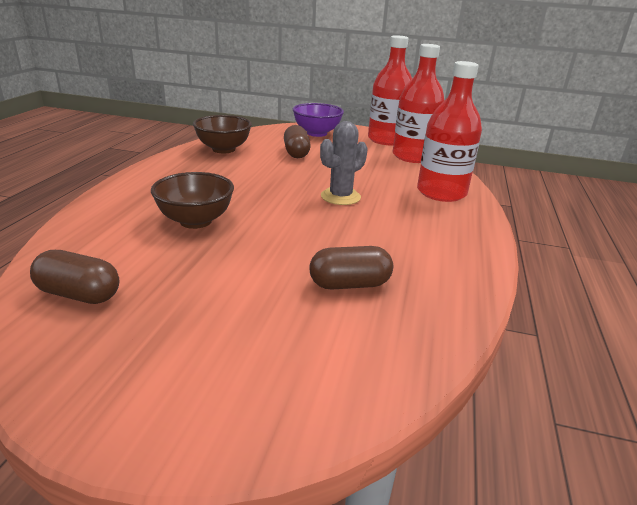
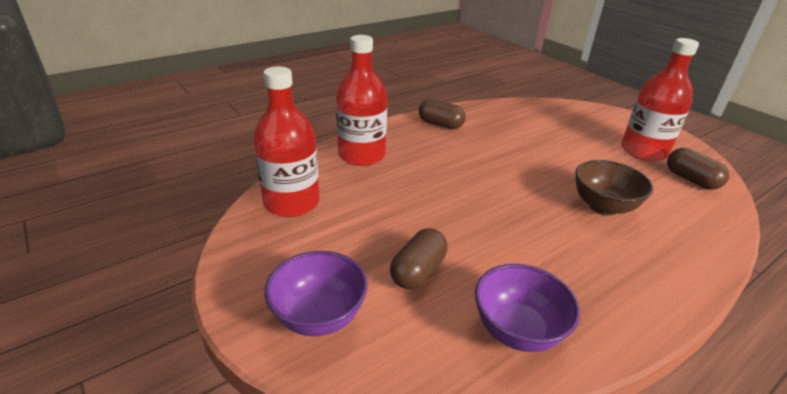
camera: 140 degrees left, 5 degrees up
brown bowl [193,115,252,153] -> purple bowl [475,264,580,352]
brown capsule [310,246,393,290] -> brown capsule moved to [419,99,466,129]
grey cactus [320,121,368,205] -> none
red bottle [368,35,412,145] -> red bottle moved to [621,38,699,162]

